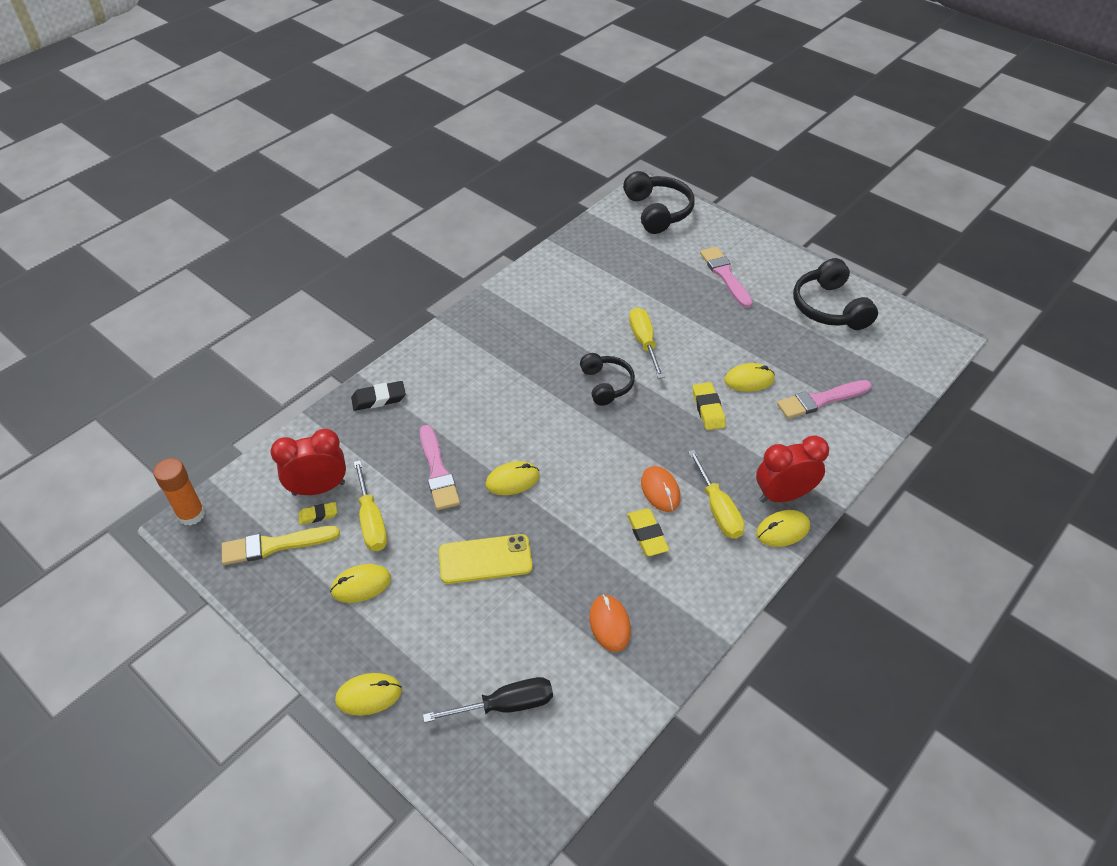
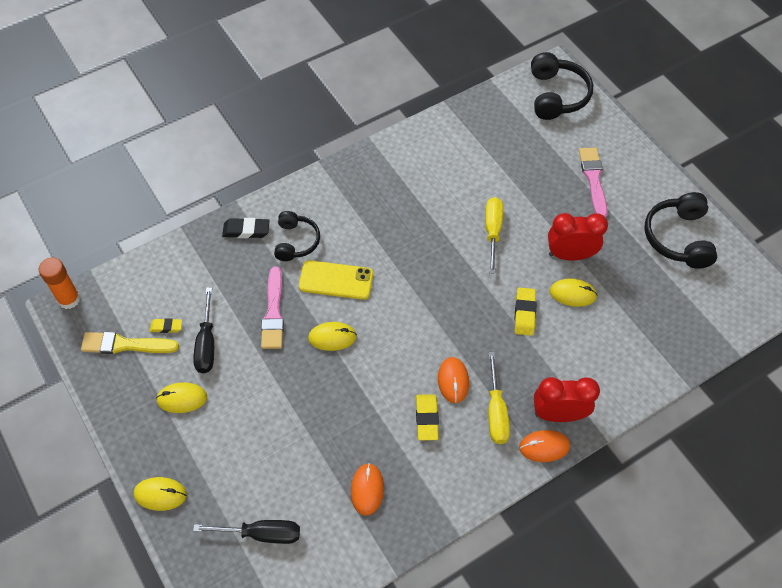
camera: 15 degrees right, 10 degrees up
red clock [270,429,346,496] -> red clock moved to [548,213,608,261]
yellow screwdriver [354,460,387,551] -> black screwdriver [193,287,214,373]
yellow phone [439,534,533,584] -> yellow phone moved to [299,260,373,300]
black headphones [580,353,635,406] -> black headphones moved to [274,211,320,261]
yellow mouse [756,510,810,547] -> orange mouse [519,430,570,462]
pink brush [777,380,872,419] -> none

